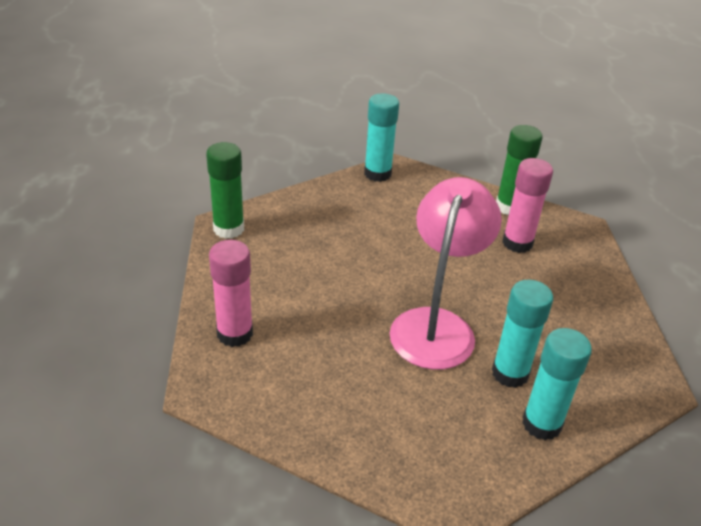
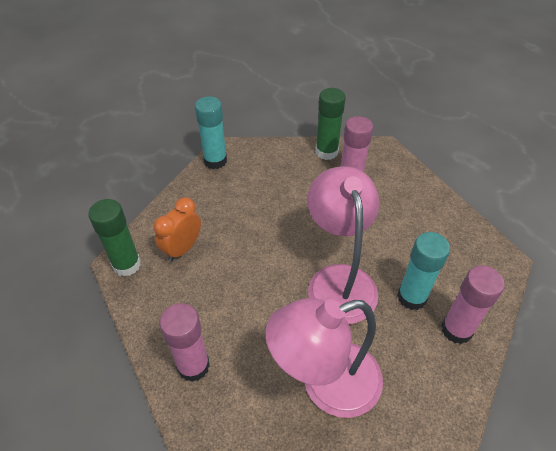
camera: 25 degrees left, 10 degrees up
turquoise glue stick [522,328,592,440] -> pink glue stick [441,265,505,344]
none -> orange clock [154,197,201,262]
none -> pink lamp [265,298,383,418]

